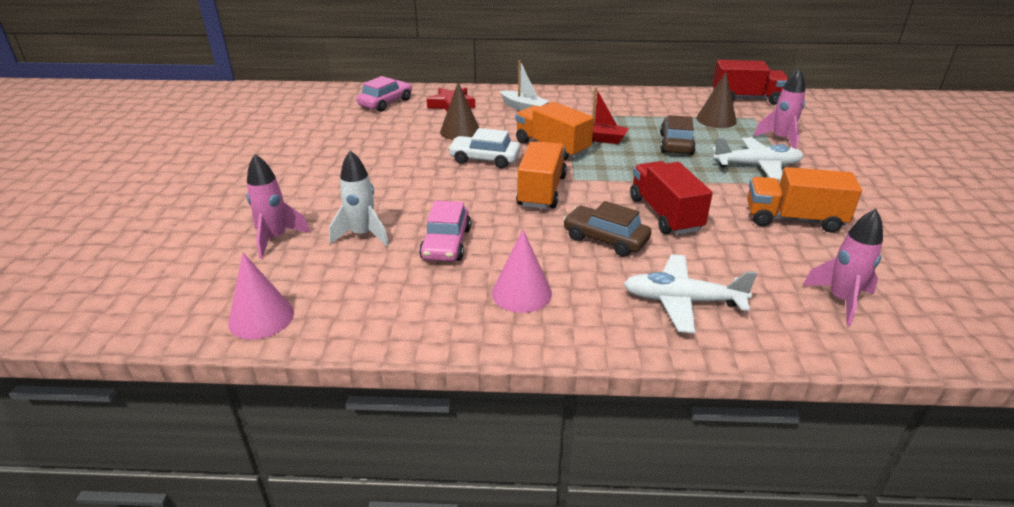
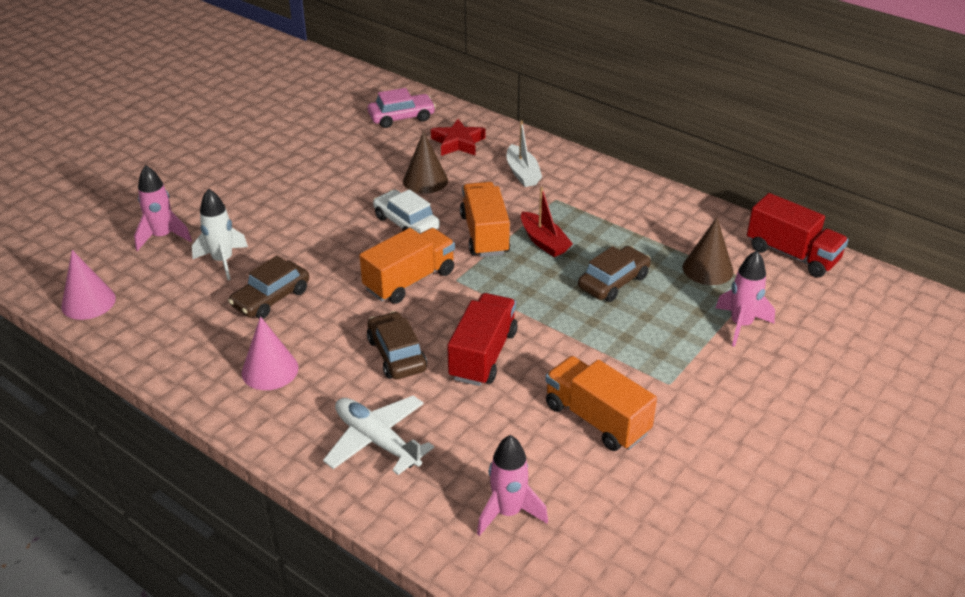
camera: 35 degrees right, 5 degrees up
pink car [419,201,471,262] -> brown car [228,255,309,319]
white plane [712,137,804,180] -> none

